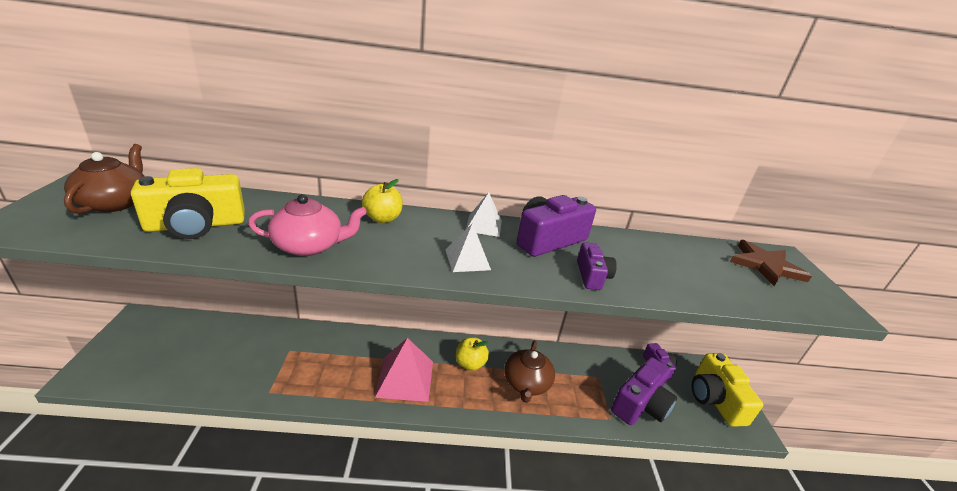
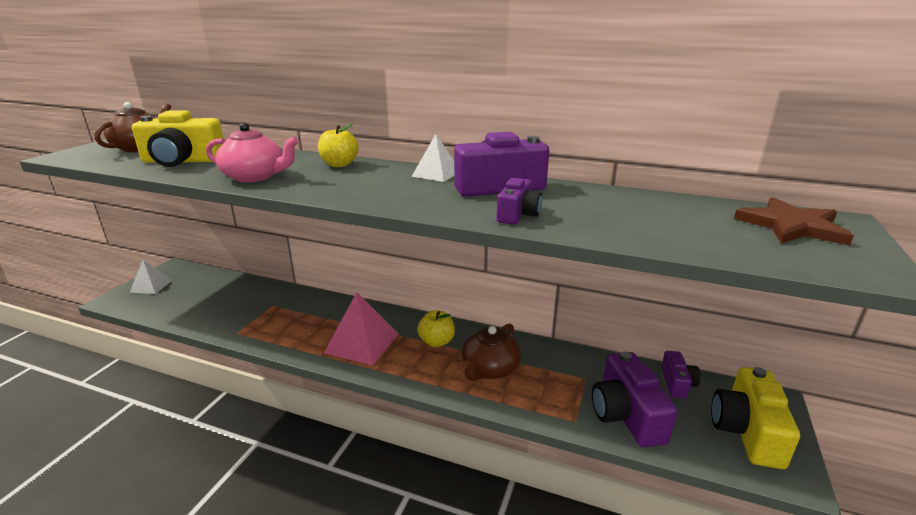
camera: 25 degrees right, 5 degrees down
white pyramid [446,223,491,272] -> white pyramid moved to [129,260,172,294]
purple camera [611,357,677,425] -> purple camera turned 105 degrees clockwise [592,351,677,447]

